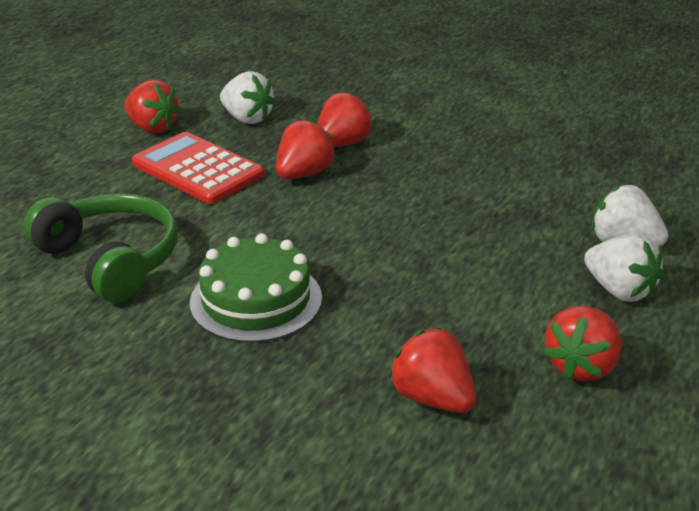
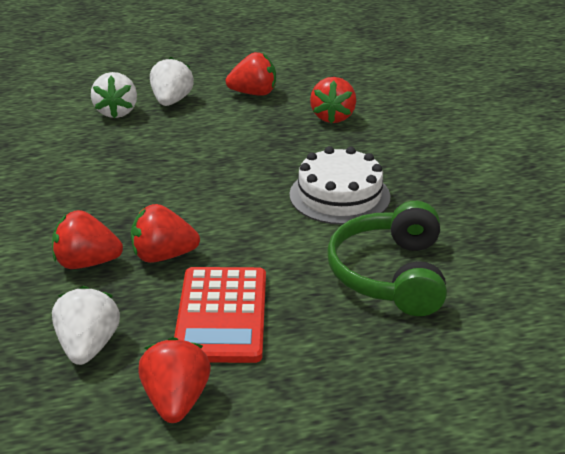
camera: 130 degrees left, 0 degrees up
green cake [190,233,322,343] -> white cake [289,146,390,225]

